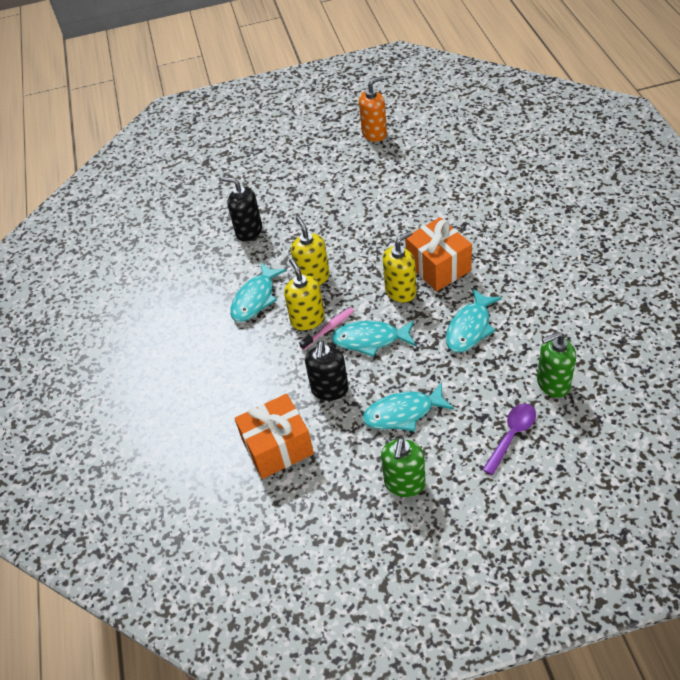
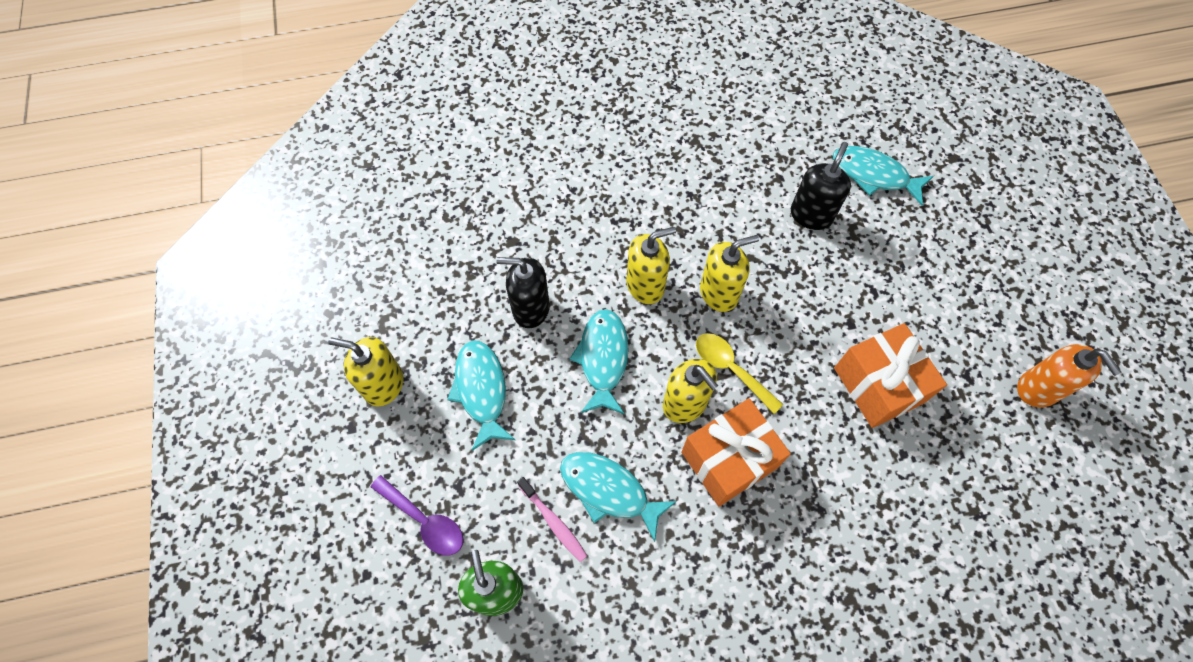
camera: 85 degrees right, 15 degrees up
turquoise fish [230,263,287,322] -> turquoise fish moved to [833,146,934,206]
orange gift [234,394,314,479] -> orange gift moved to [834,323,947,428]
pink toothbrush [299,307,354,350] -> pink toothbrush moved to [517,477,587,562]
green soap dispenser [381,437,425,497] -> yellow soap dispenser [328,337,403,406]
none -> yellow spoon [696,333,783,414]

